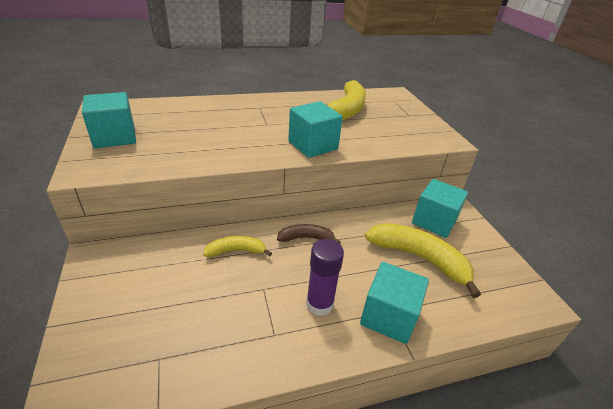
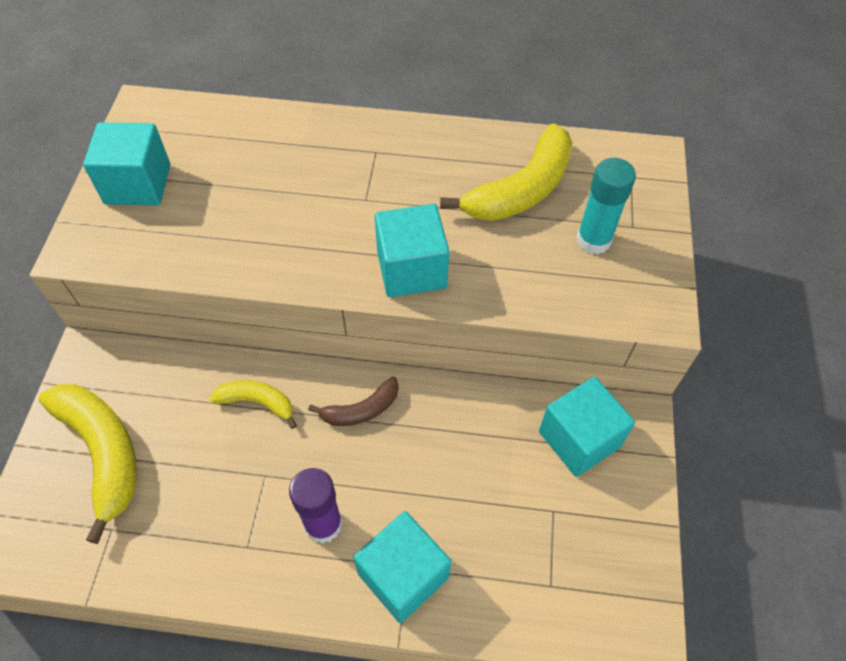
camera: 25 degrees right, 20 degrees up
brown banana [277,224,341,244] -> brown banana turned 135 degrees clockwise [308,377,399,426]
yellow banana [365,223,481,298] -> yellow banana moved to [39,384,137,544]
none -> turquoise glue stick [576,158,636,254]

